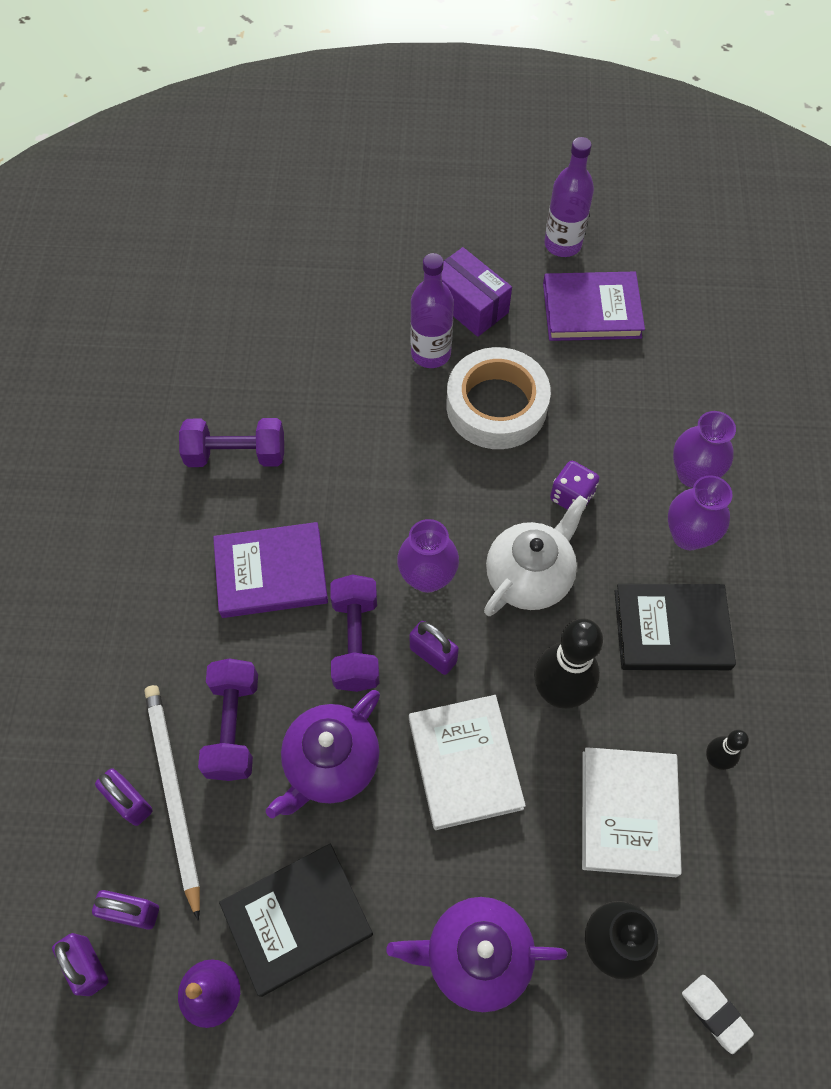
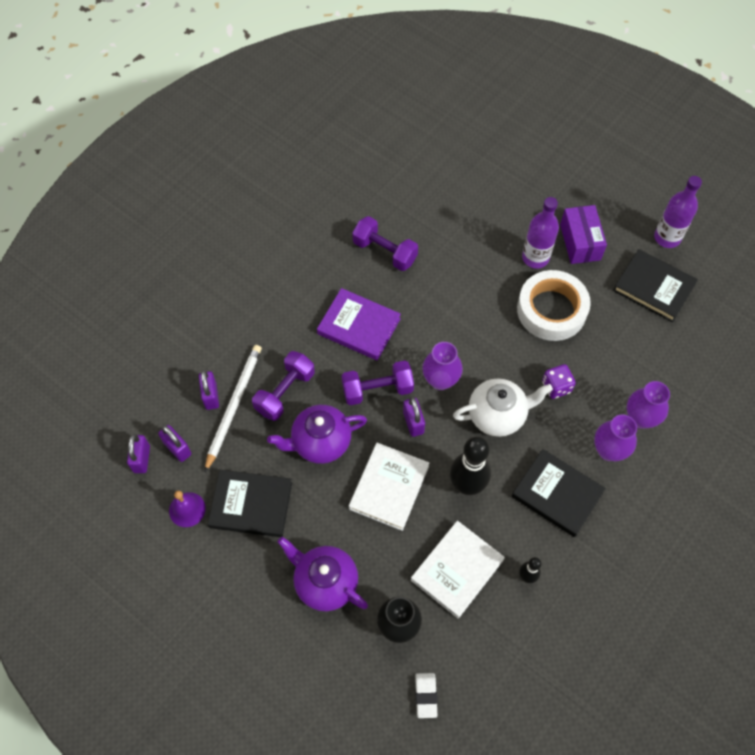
camera: 35 degrees right, 0 degrees up
purple dumbbell [330,574,379,692] -> purple dumbbell turned 45 degrees clockwise [342,361,414,405]
purple book [543,272,645,341] -> black book [613,249,698,322]

